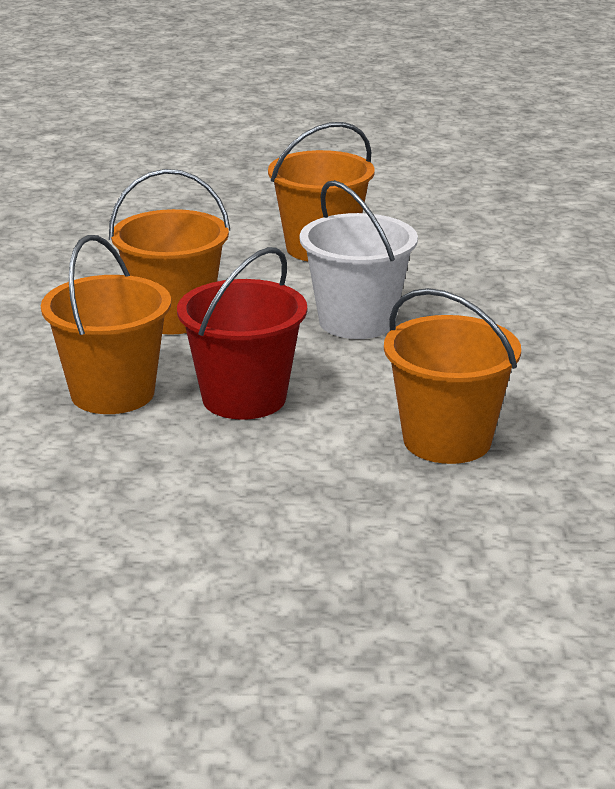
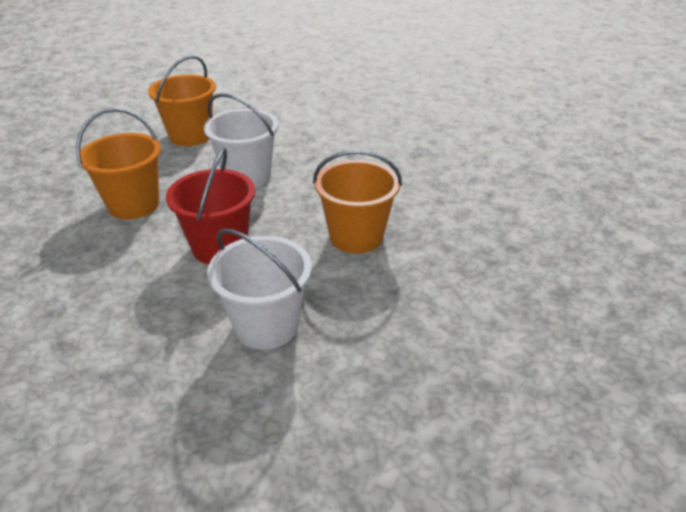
camera: 30 degrees left, 10 degrees up
orange bucket [41,235,171,414] -> none
none -> white bucket [207,228,312,350]

